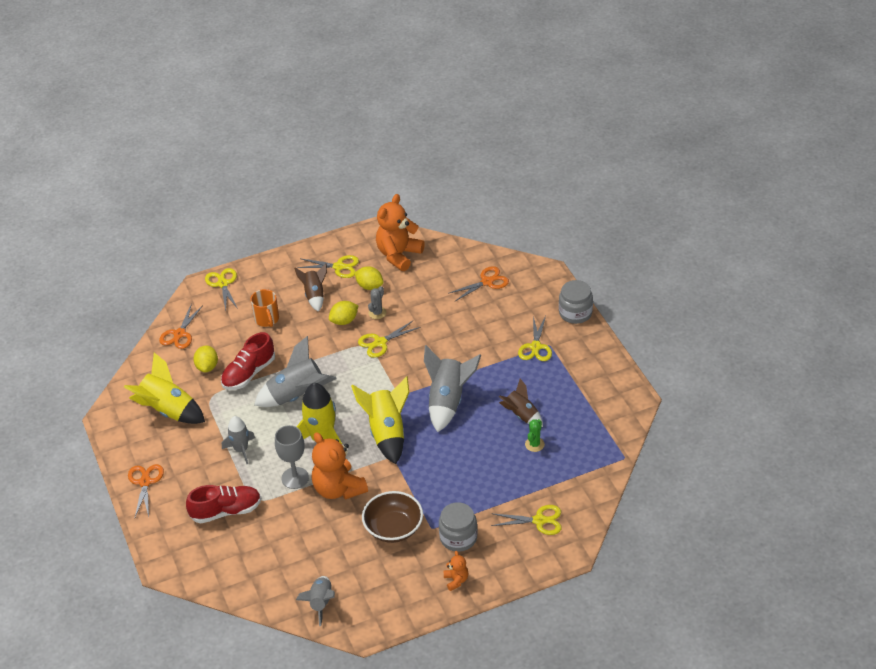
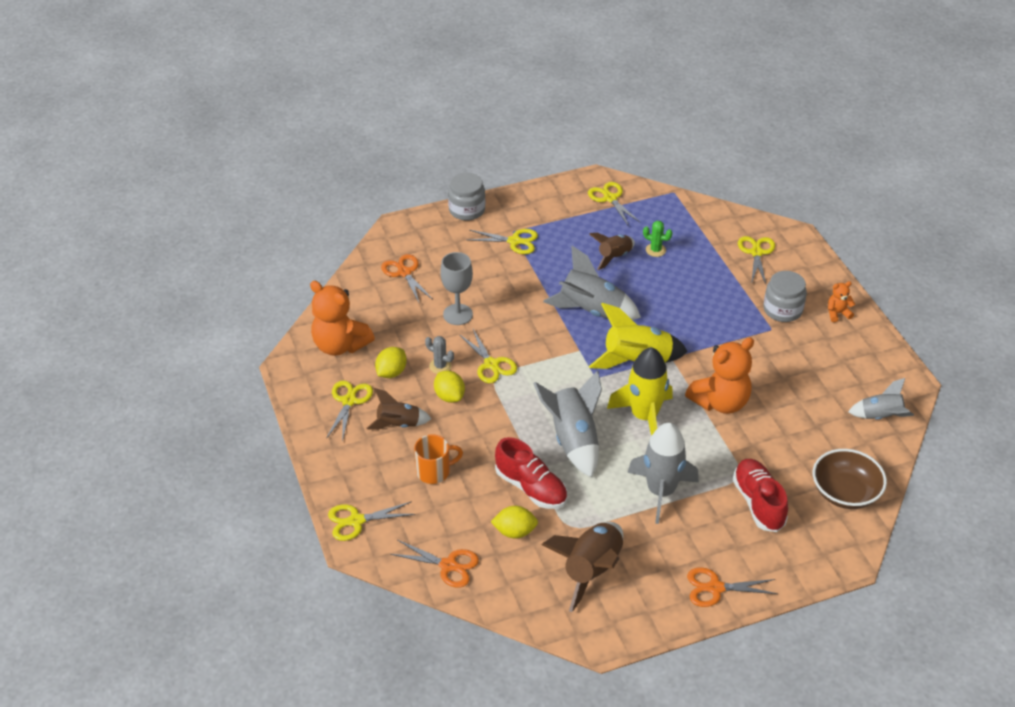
camera: 90 degrees left, 0 degrees up
yellow rocket [124,352,205,424] -> brown rocket [541,522,623,612]
grey rocket [222,416,255,464] -> grey rocket [628,423,699,524], size x1.63
grey goblet [275,425,309,489] -> grey goblet moved to [440,252,473,325]
brown bowl [362,491,423,543] -> brown bowl moved to [813,449,887,509]
none -> yellow scissors [588,182,641,225]

